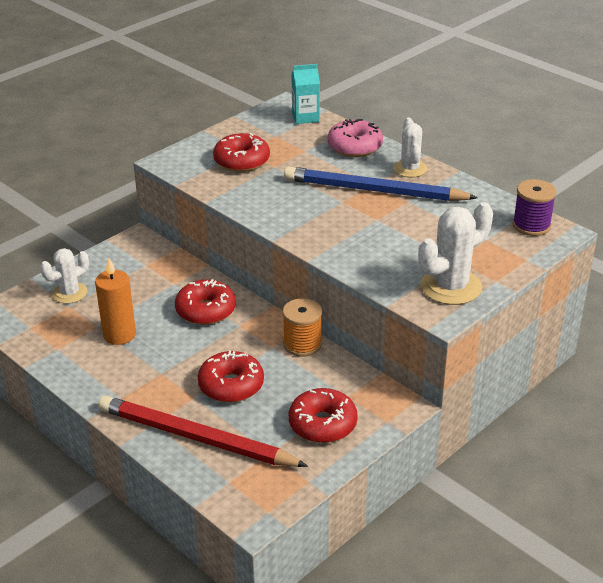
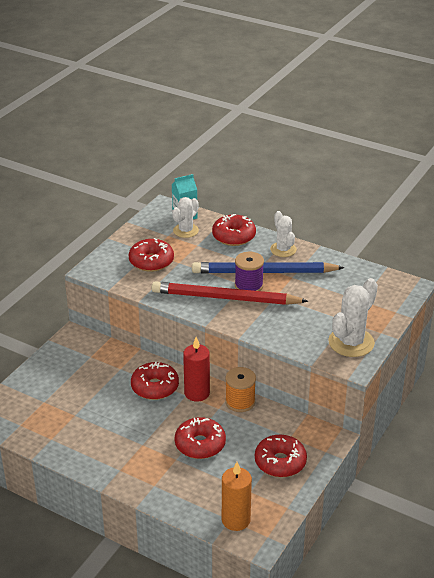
camera: 15 degrees left, 0 degrees up
white cactus [40,248,89,304] -> white cactus moved to [172,197,199,238]
orange candle [95,258,136,345] -> orange candle moved to [222,462,252,531]
red pencil [98,395,308,467] -> red pencil moved to [152,281,308,305]
pink donut [327,119,383,157] -> red donut [212,214,256,246]
purple spool [513,179,557,236] -> purple spool moved to [235,252,264,291]
none -> red candle [183,337,210,401]

